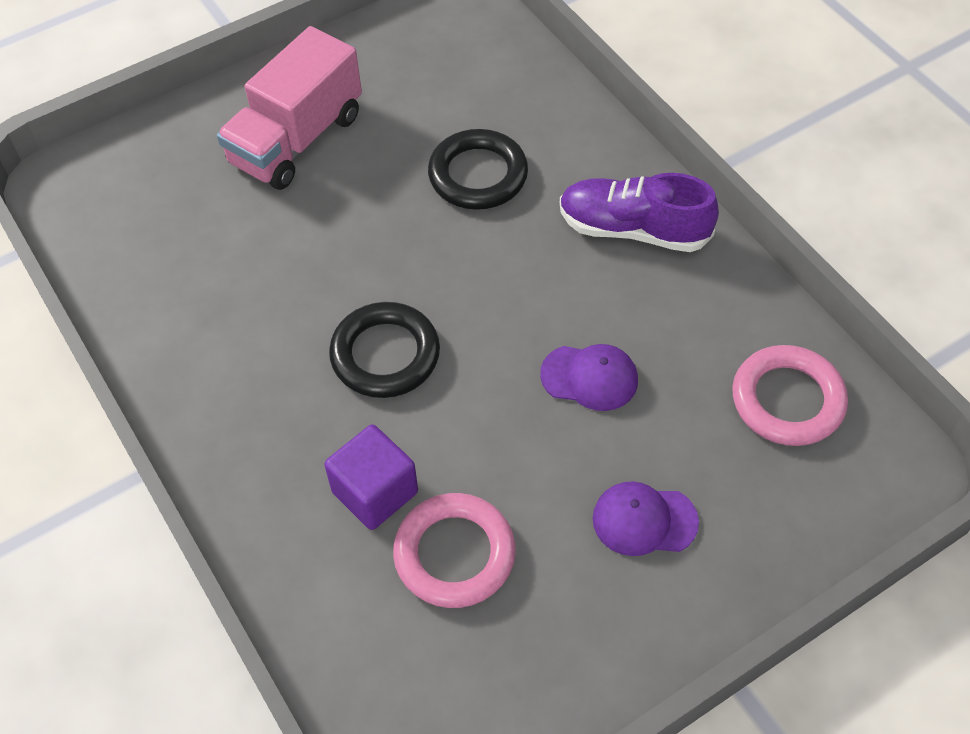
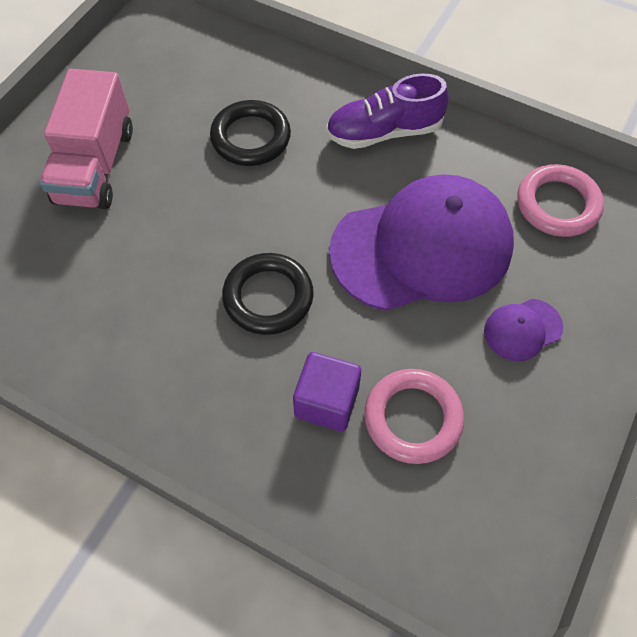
camera: 30 degrees left, 5 degrees up
purple cap [540,344,638,411] -> purple cap [329,175,514,311], size x2.42

